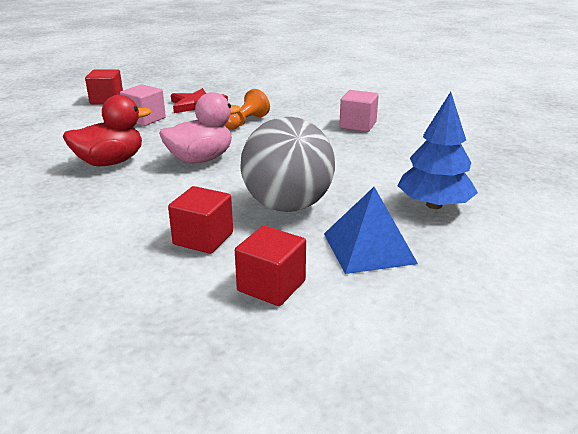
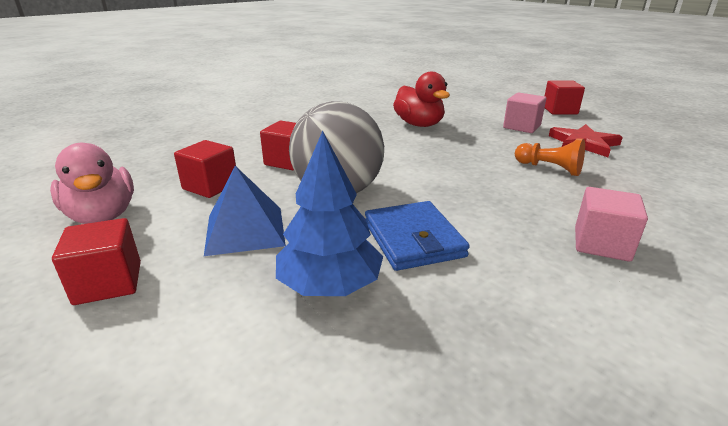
camera: 90 degrees right, 0 degrees up
pink duck [159,92,241,163] -> pink duck moved to [50,143,134,224]
none -> red cube [52,218,141,305]
none -> blue wallet [365,201,470,271]

